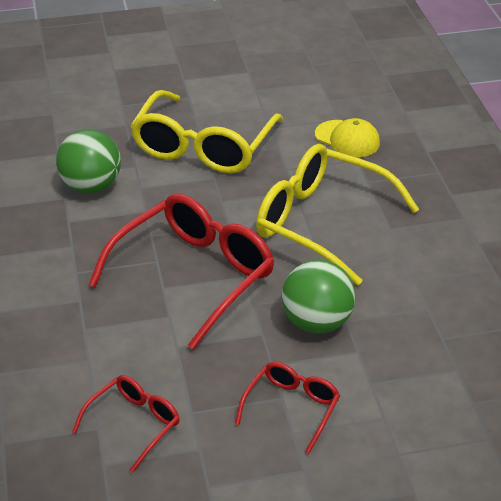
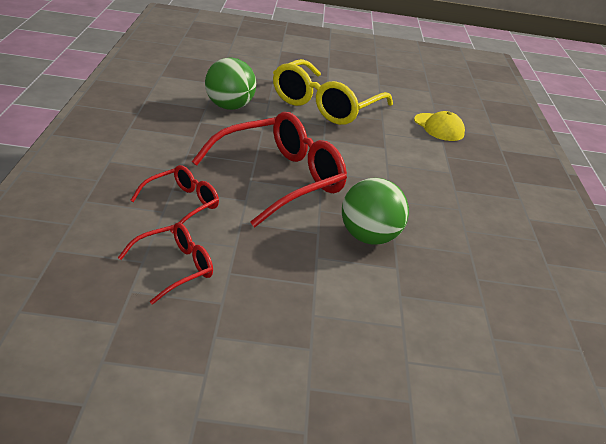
camera: 10 degrees right, 5 degrees down
red glasses [235,362,340,454] -> red glasses moved to [130,165,219,233]
yellow glasses [256,144,419,285] -> none

